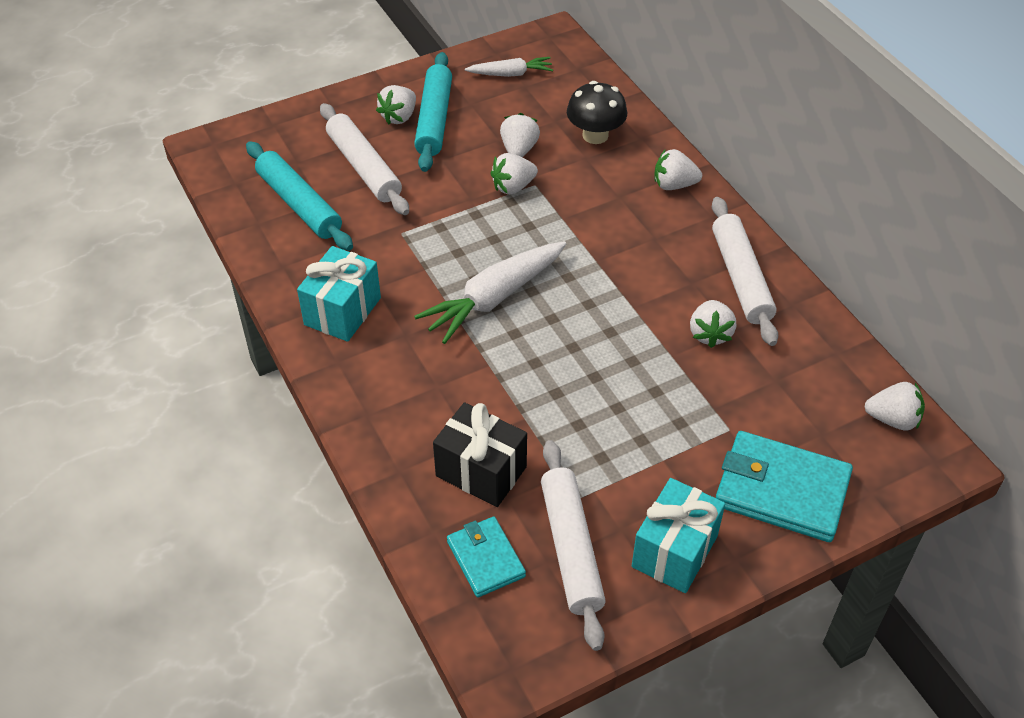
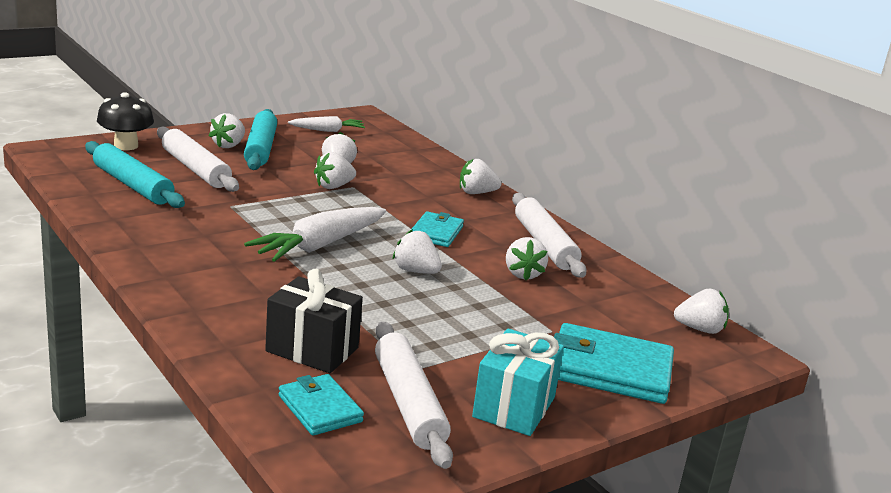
camera: 10 degrees left, 25 degrees down
turquoise gift [297,246,381,342] -> none
black mushroom [567,81,627,144] -> black mushroom moved to [97,92,154,150]
none -> white strawberry [392,229,442,274]
none -> turquoise wallet [411,211,464,247]

